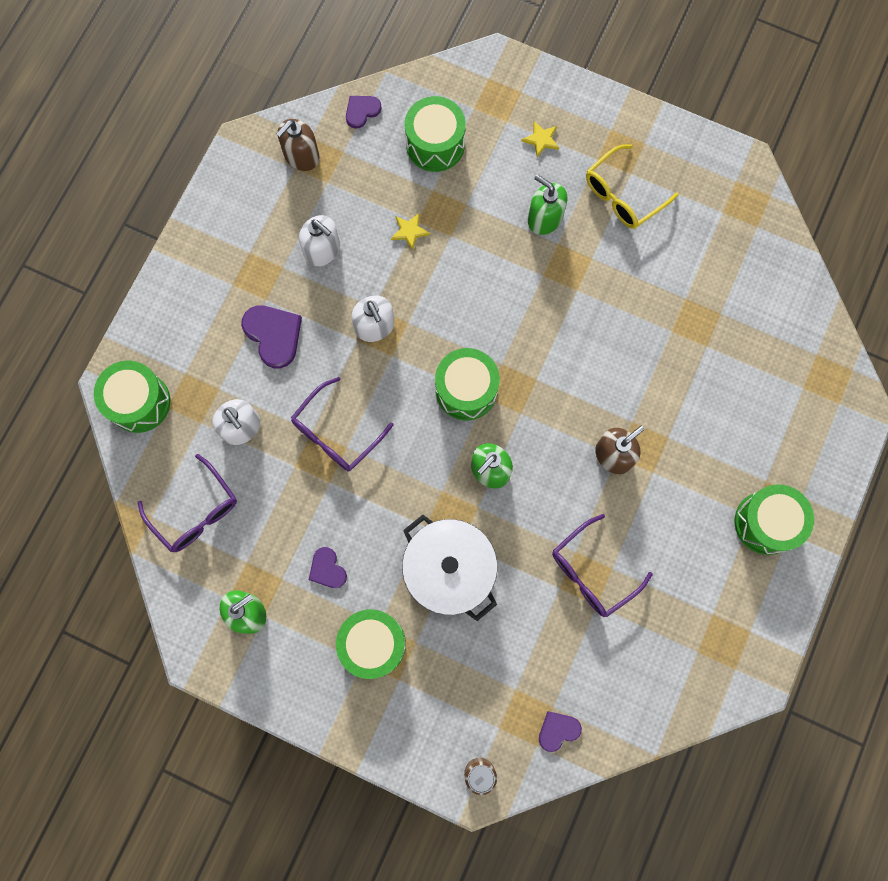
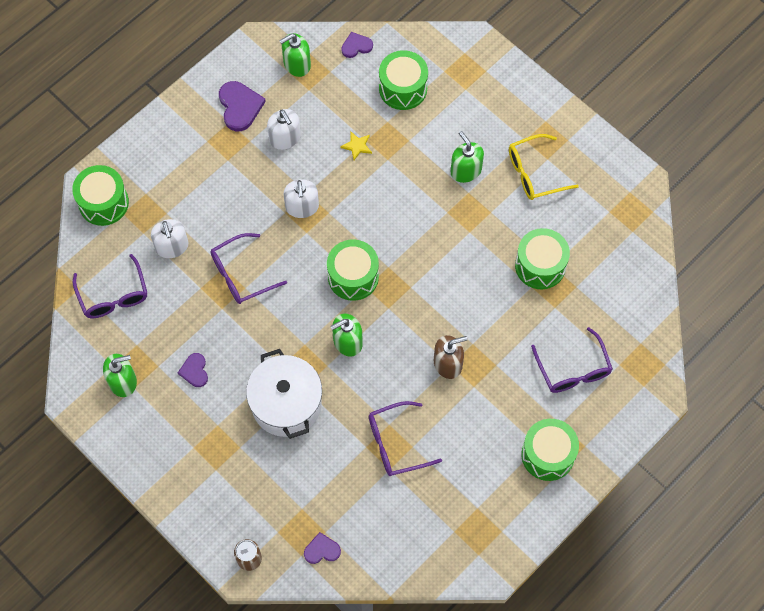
camera: 20 degrees right, 10 degrees down
purple heart [241,305,302,368] -> purple heart moved to [219,81,266,131]
brown soap dispenser [276,119,320,171] -> green soap dispenser [279,33,311,77]
green drum [336,609,406,679] -> green drum moved to [515,228,570,289]
yellow star [521,121,559,158] -> none
none -> purple glasses [531,327,613,393]

